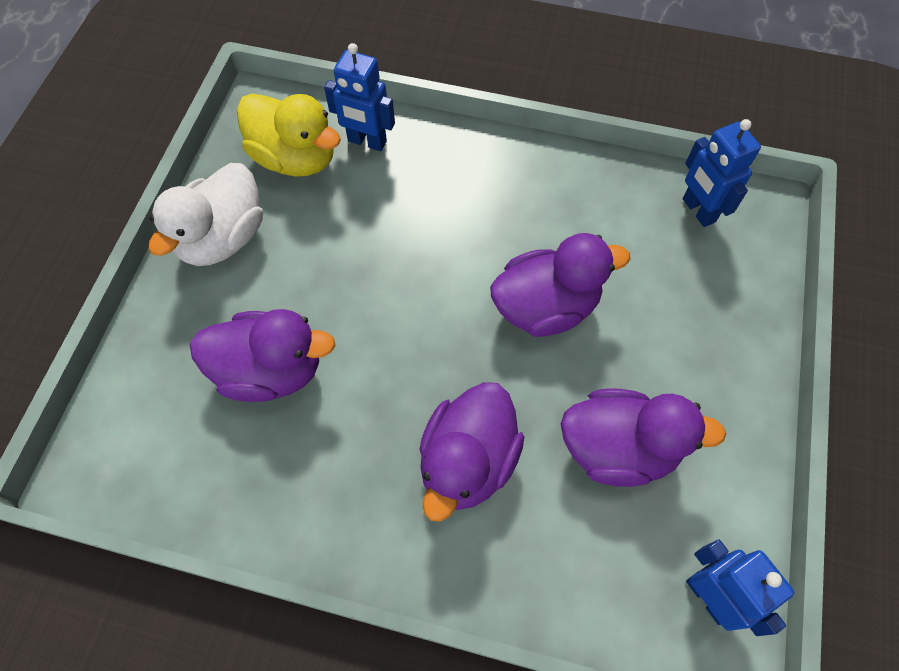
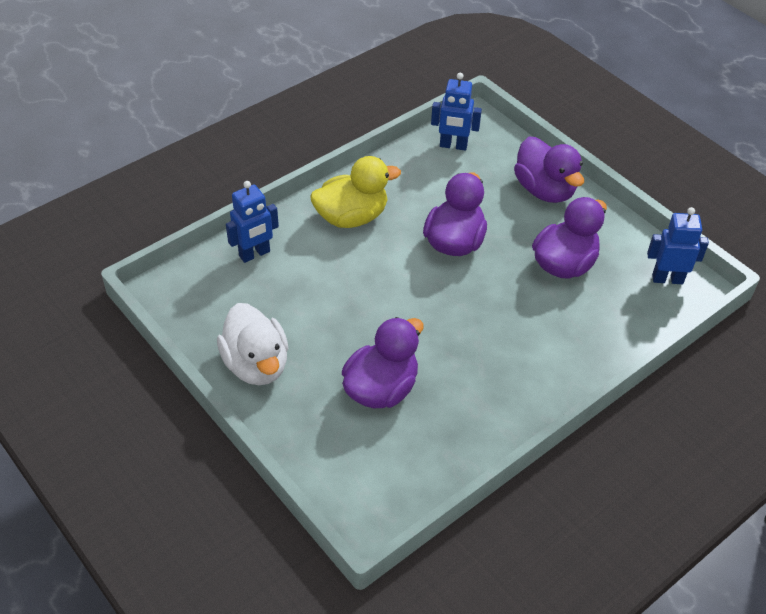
camera: 55 degrees left, 15 degrees down
yellow duck [237,93,341,177] -> yellow duck moved to [310,156,401,228]
purple duck [419,382,524,522] -> purple duck moved to [514,137,584,203]

